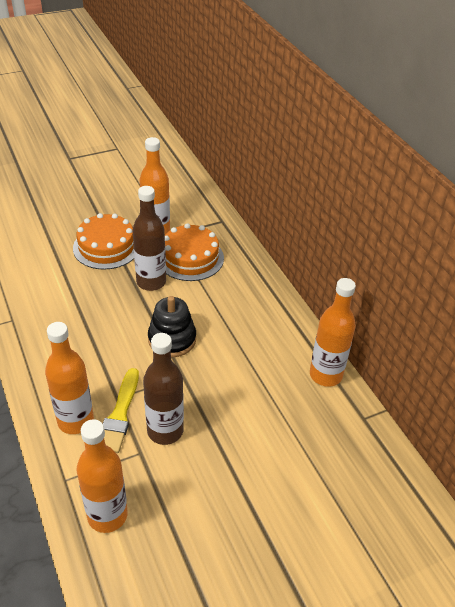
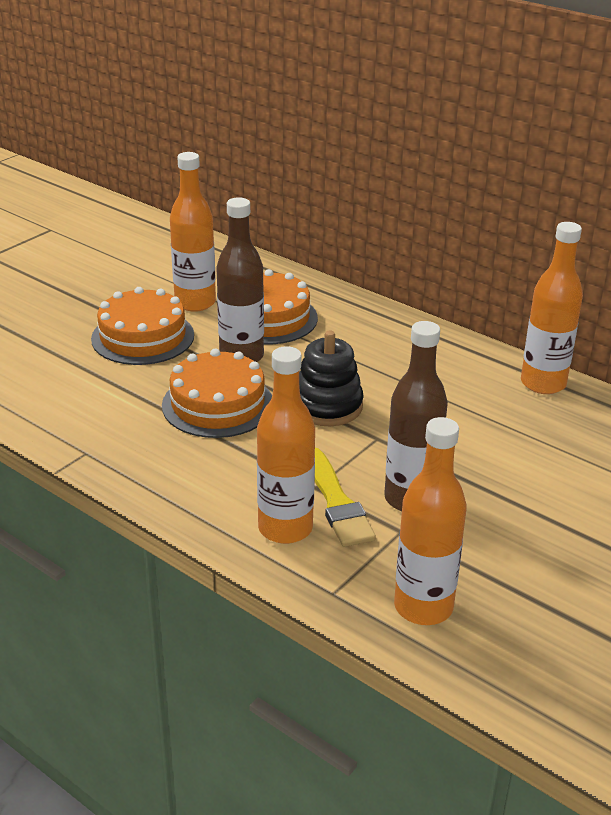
camera: 25 degrees left, 10 degrees down
none -> orange cake [162,349,272,438]

